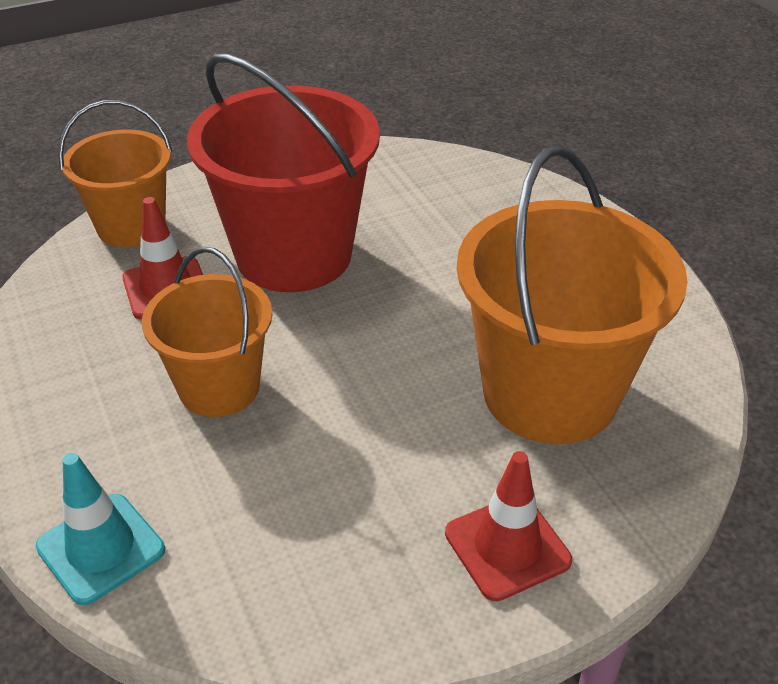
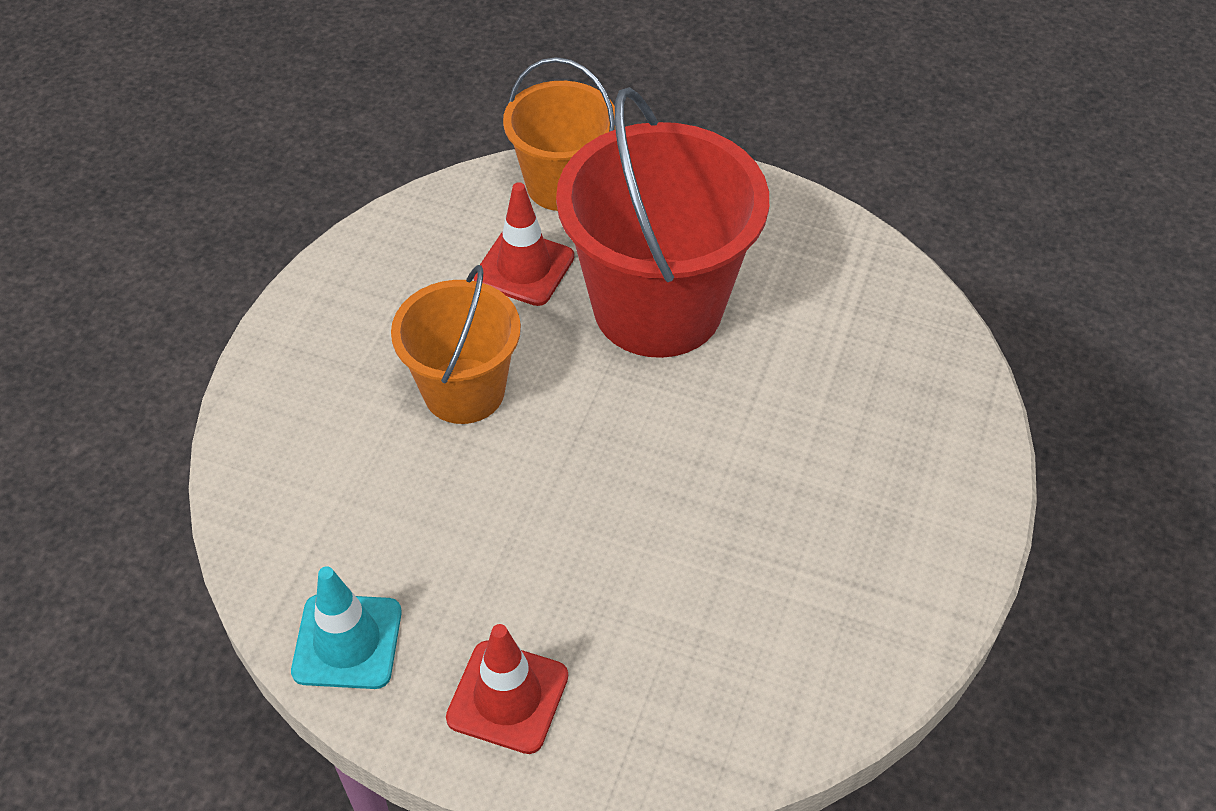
camera: 45 degrees right, 10 degrees up
turquoise traffic cone [35,453,165,605] -> turquoise traffic cone moved to [291,566,402,689]
orange bucket [457,145,688,444] -> none

